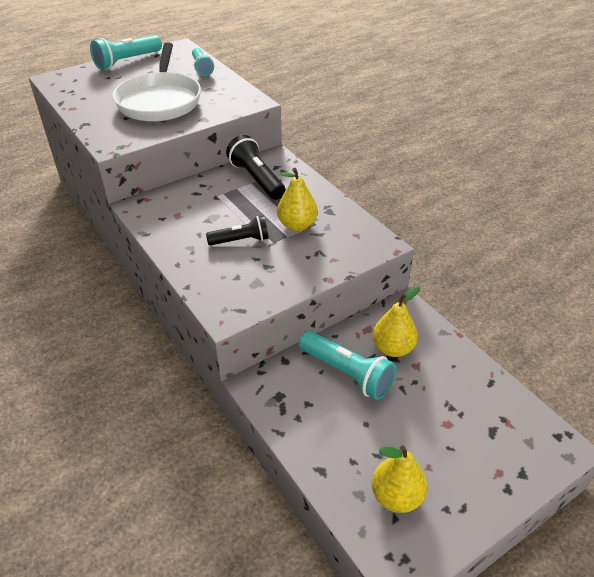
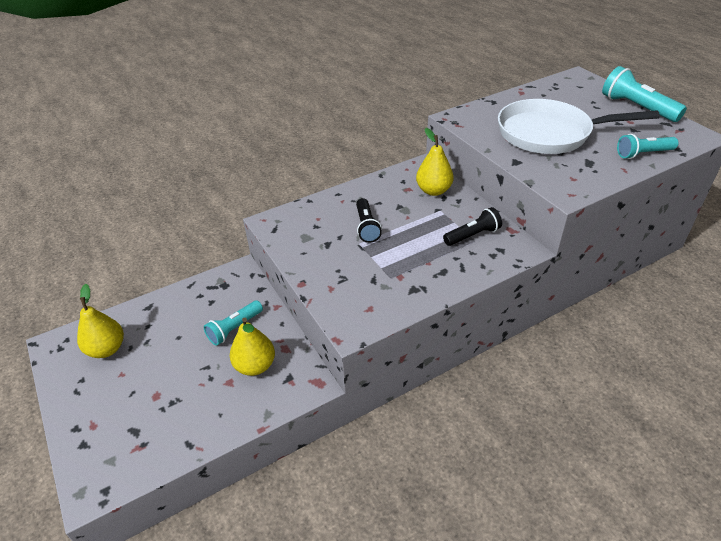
camera: 95 degrees right, 0 degrees up
black flashlight [226,135,286,200] -> black flashlight [443,207,502,246], size x0.67
yellow pear [277,168,318,231] -> yellow pear moved to [416,128,454,196]
turquoise flashlight [299,331,396,400] -> turquoise flashlight [204,301,263,346], size x0.67

